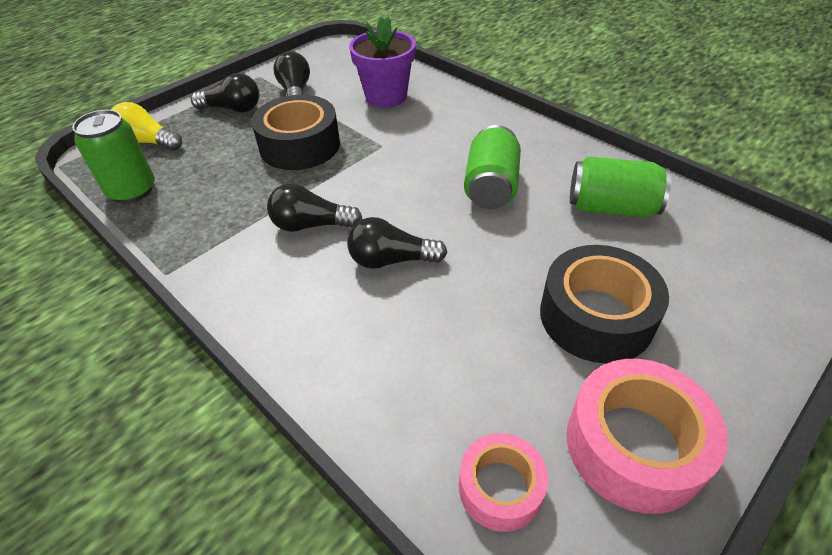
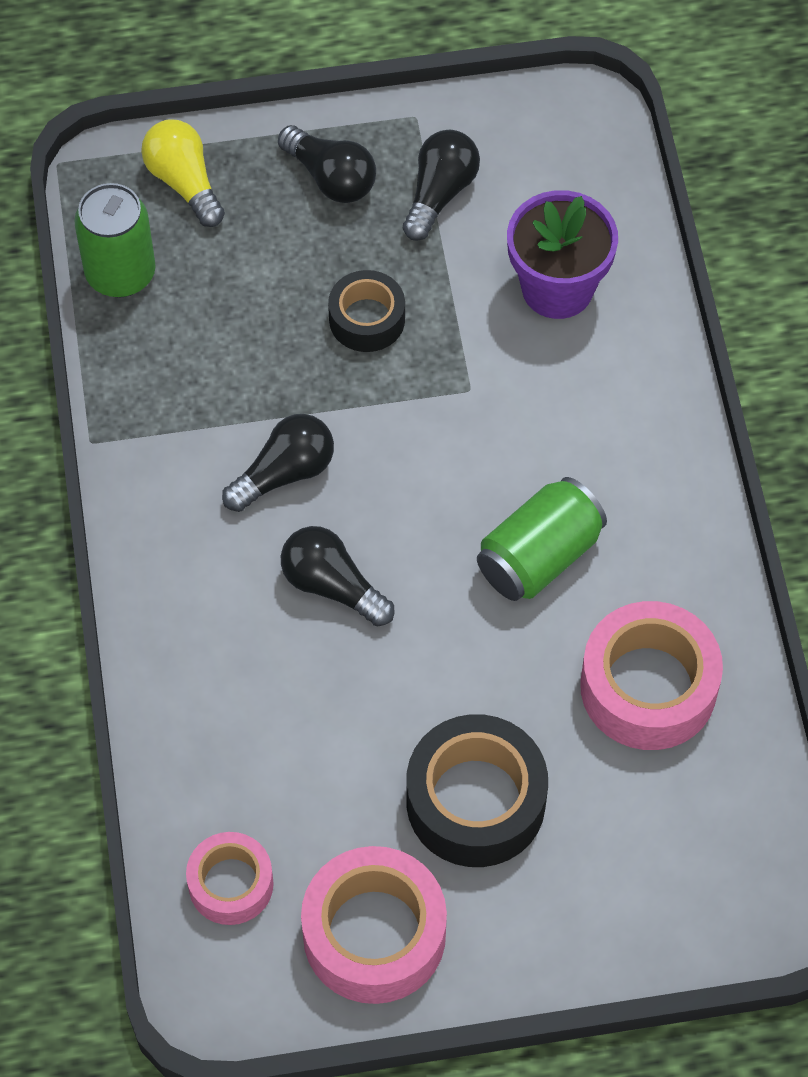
camera: 35 degrees right, 15 degrees up
black tape [252,95,340,170] -> black tape [328,270,405,352], size x0.60
black light bulb [267,183,362,232] -> black light bulb turned 105 degrees clockwise [222,414,334,512]
green can [570,156,671,218] -> pink tape [580,601,723,750]

